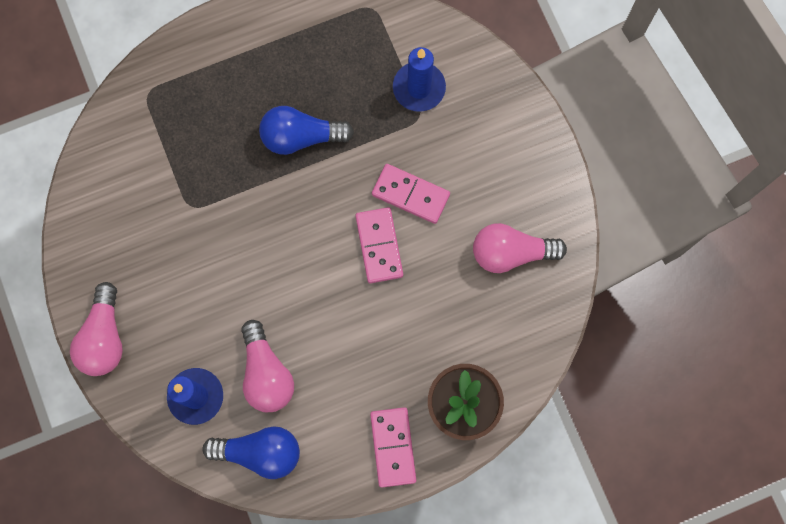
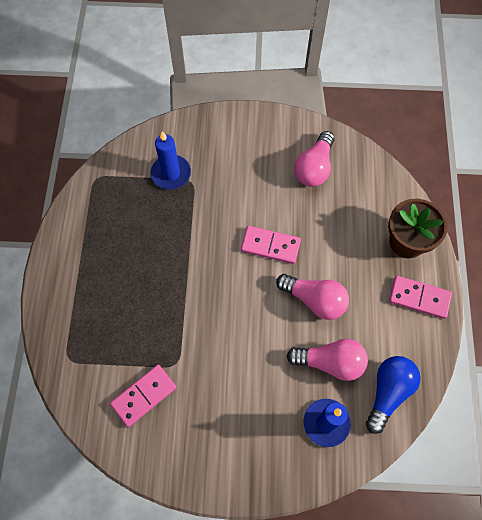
camera: 65 degrees left, 10 degrees down
pink light bulb [70,282,123,376] -> pink light bulb moved to [276,274,349,320]
blue light bulb [259,106,354,155] -> none
pink domino [372,164,450,224] -> pink domino moved to [110,365,177,427]

